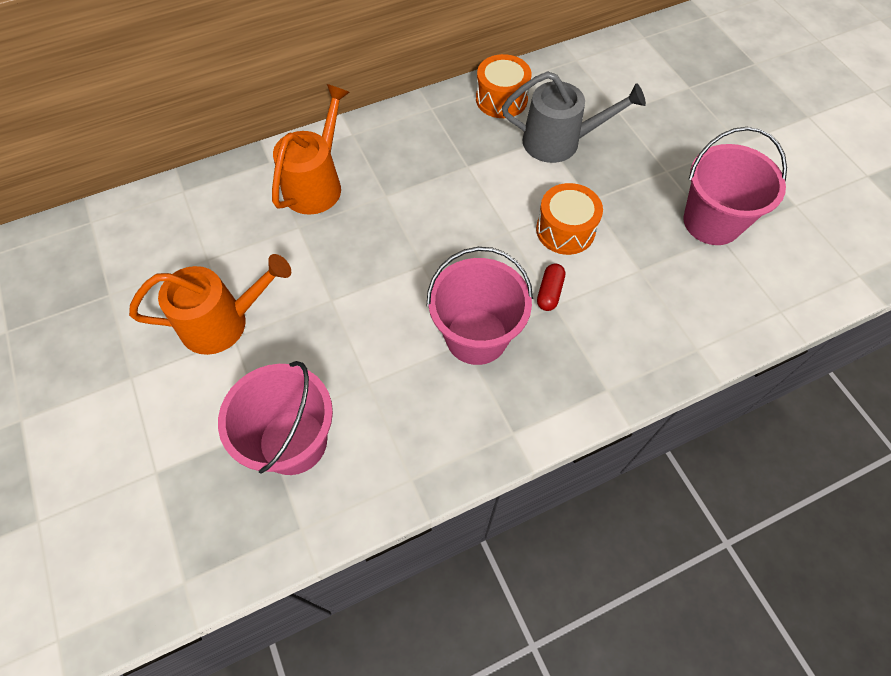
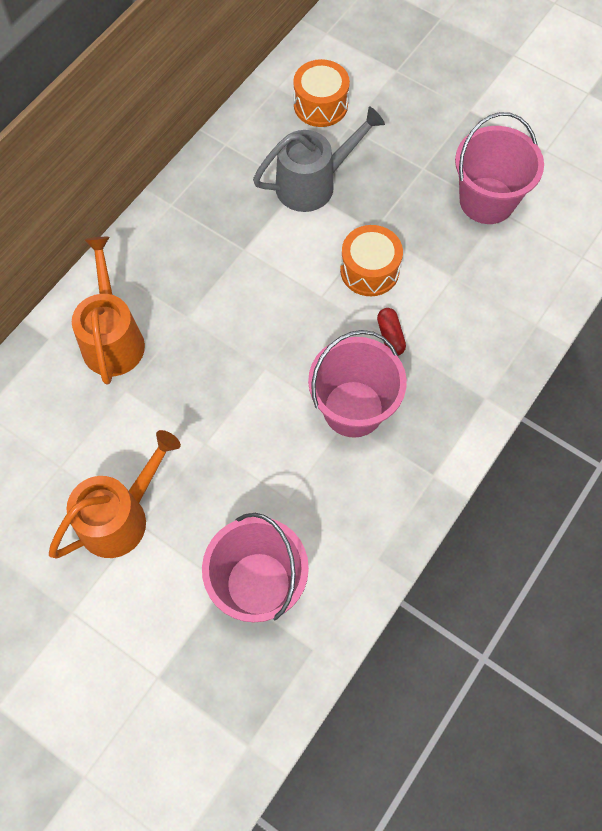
camera: 30 degrees left, 5 degrees up
orange drum [476,54,531,118] -> orange drum moved to [293,59,350,127]

